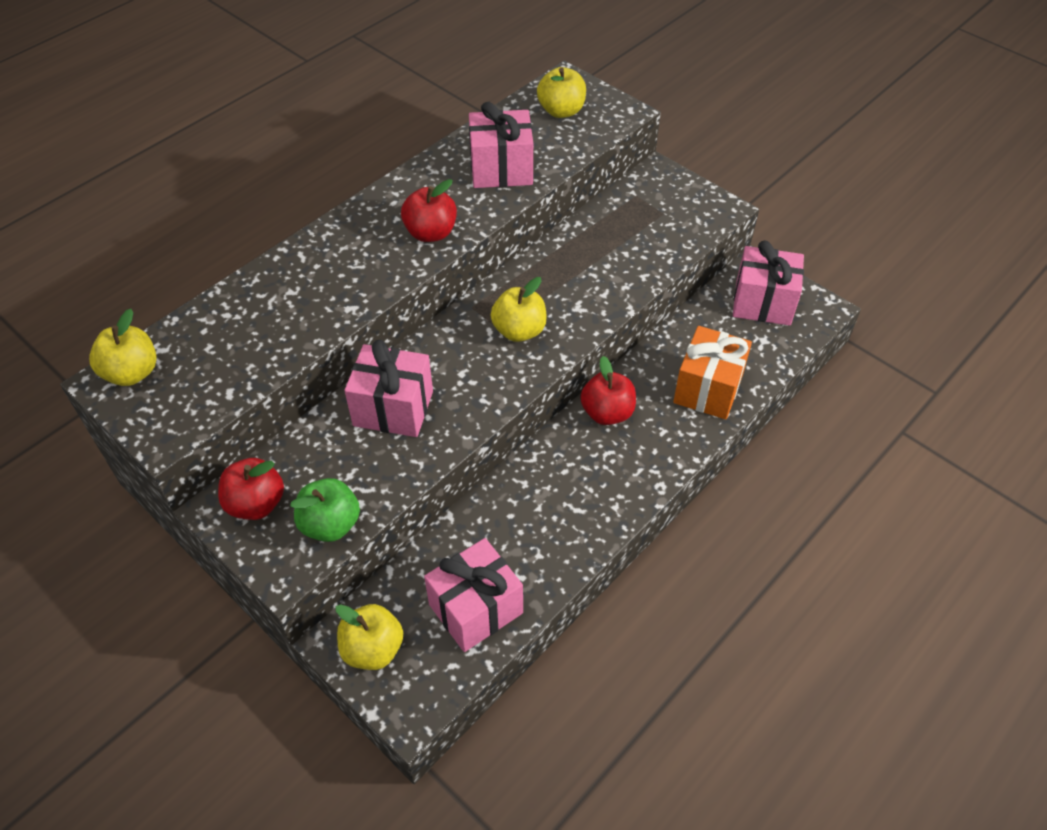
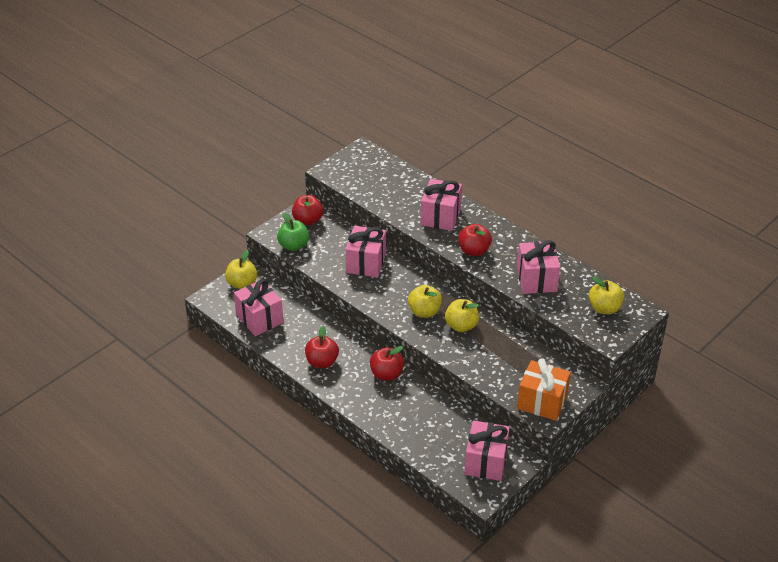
camera: 90 degrees right, 10 degrees down
yellow apple [89,309,157,386] -> yellow apple moved to [445,299,479,332]
orange gift [673,326,752,419] -> orange gift moved to [517,358,571,421]
none -> red apple [305,326,339,368]
none -> pink gift [421,179,462,231]

